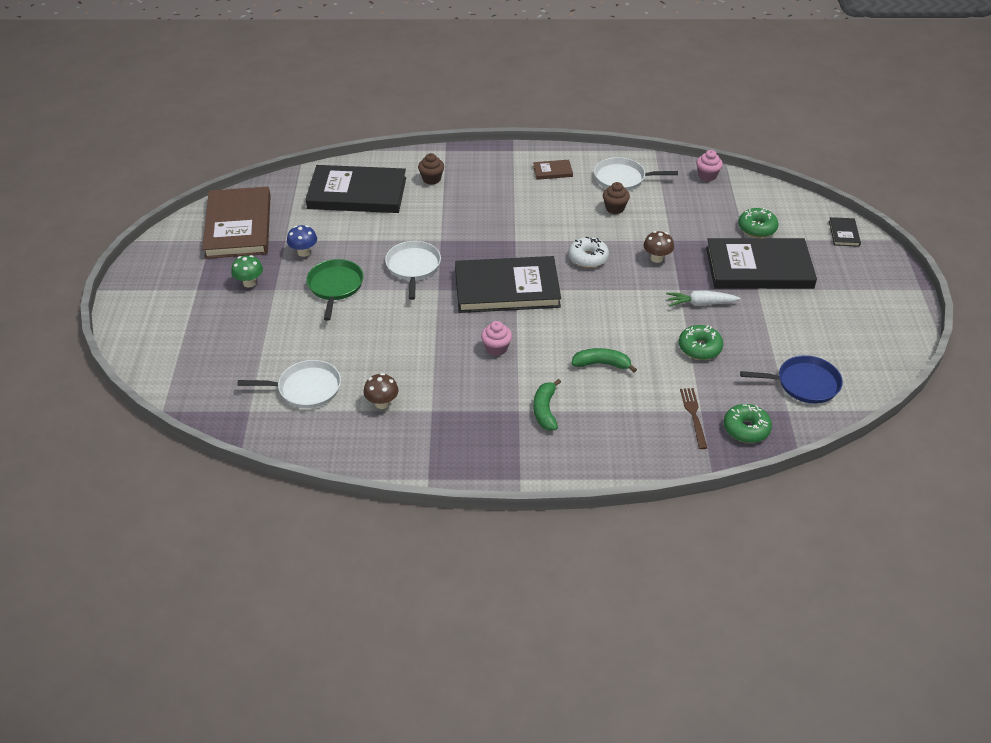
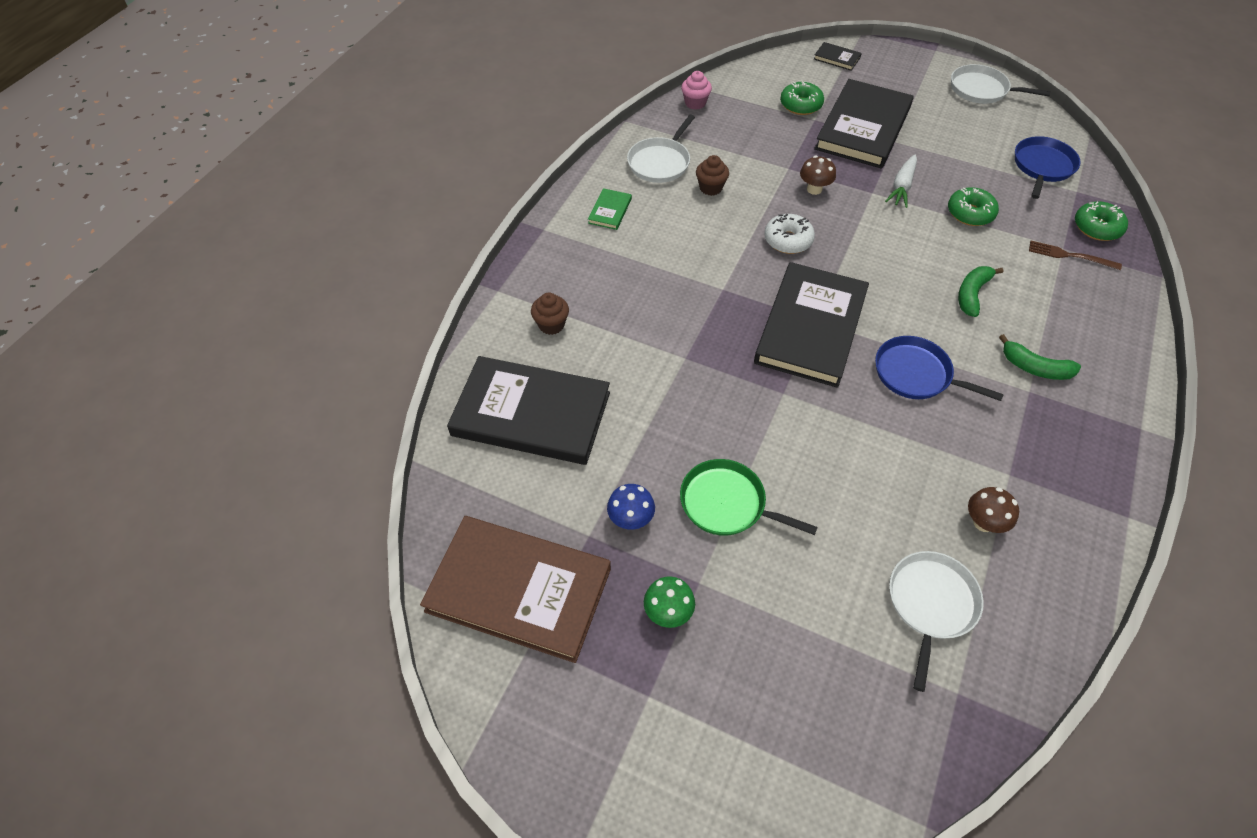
camera: 65 degrees left, 10 degrees up
black book [306,165,406,213] -> black book turned 75 degrees clockwise [447,356,610,465]
white pan [385,241,441,300] -> white pan moved to [951,64,1050,104]
pink cupcake [481,321,512,356] -> blue pan [875,336,1004,401]
brown book [533,160,573,180] -> green book [588,188,632,230]

